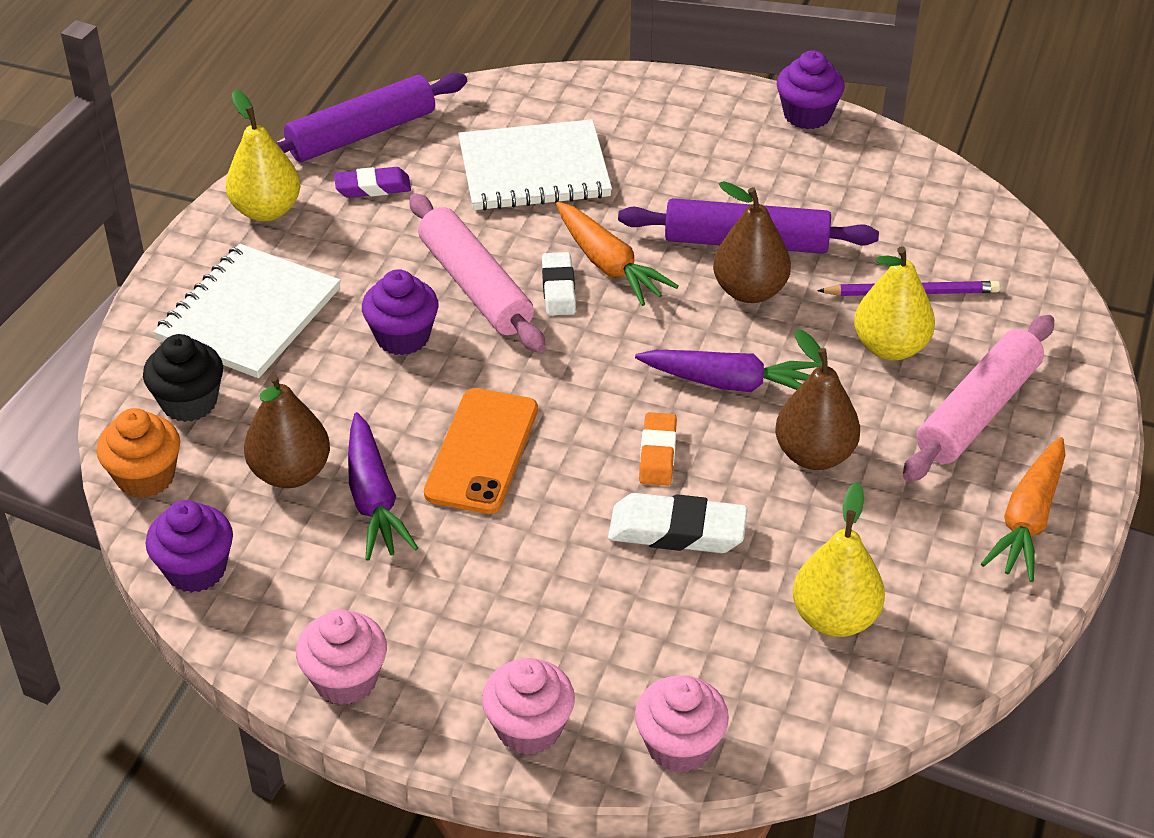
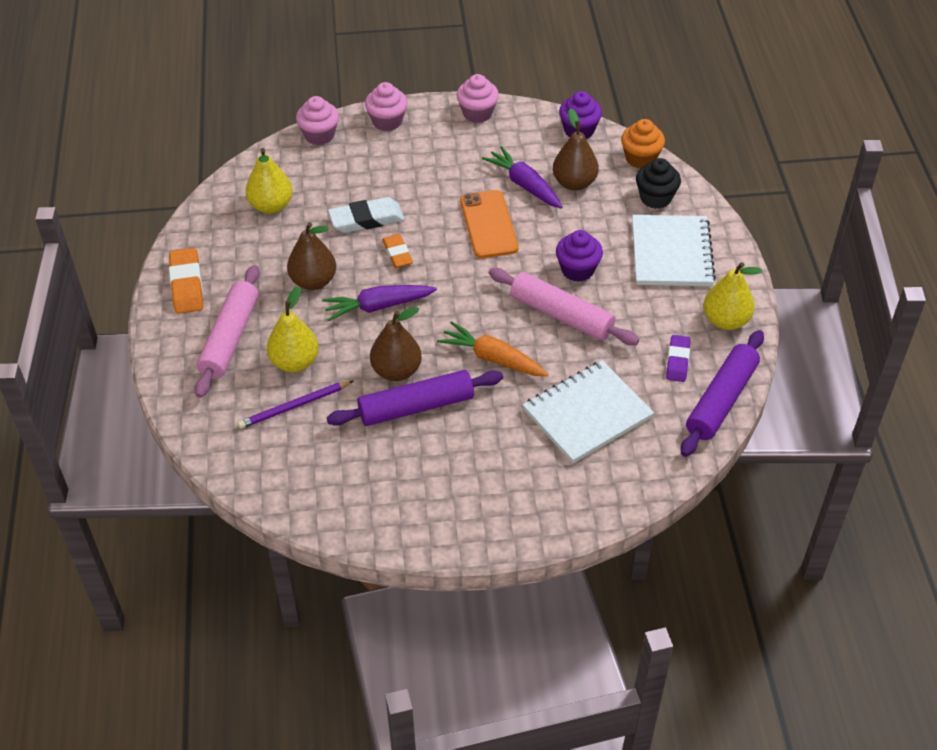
camera: 155 degrees right, 5 degrees up
purple eraser [334,167,411,198] -> purple eraser turned 45 degrees counterclockwise [666,335,691,382]
white eraser [542,252,576,316] -> none
purple cupcake [777,51,845,129] -> none
orange carrot [981,437,1066,582] -> orange eraser [169,248,203,314]

